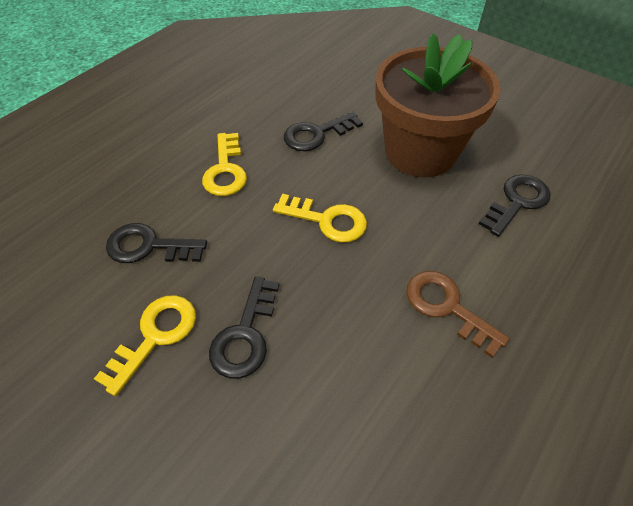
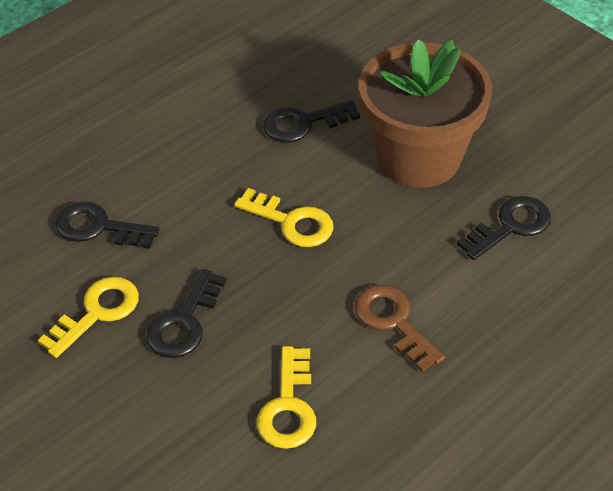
camera: 10 degrees right, 5 degrees down
yellow key [202,133,247,196] -> yellow key moved to [257,346,316,449]

